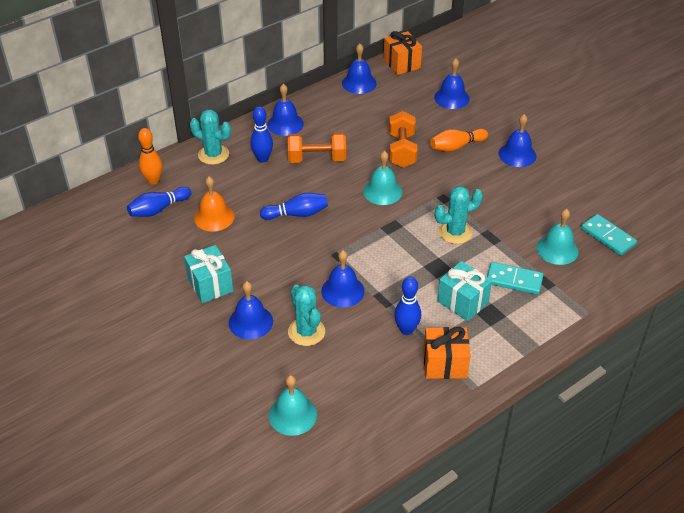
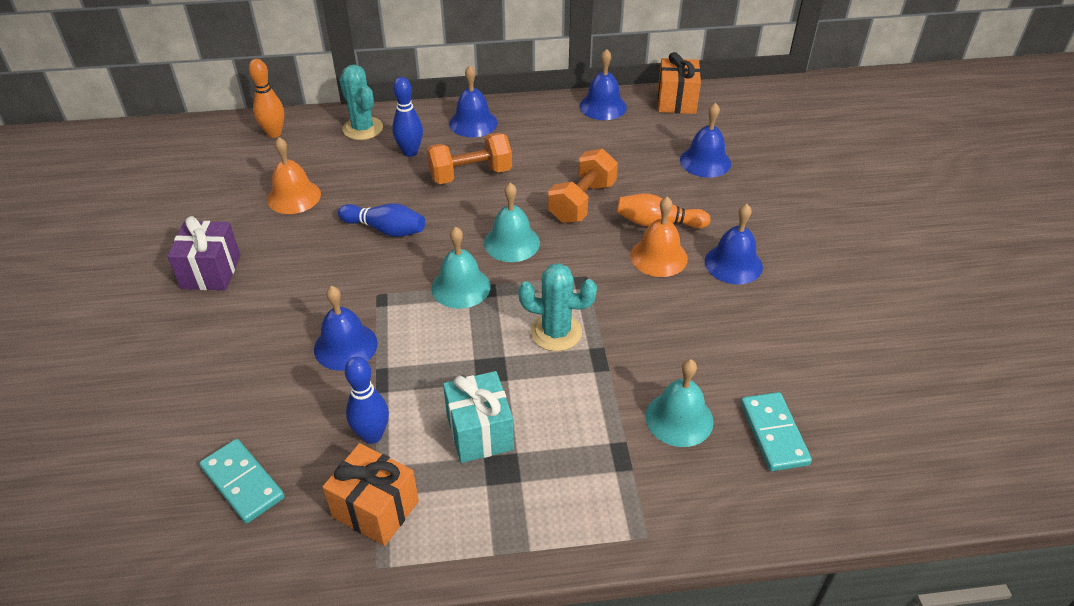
camera: 30 degrees right, 0 degrees up
blue bowling pin [127,187,191,217] -> none
turquoise gift [184,245,233,303] -> purple gift [167,216,240,290]
blue bell [229,281,273,340] -> none
turquoise bell [269,375,317,436] -> turquoise bell moved to [431,227,490,309]
orange dumbbell [287,132,346,163] -> orange dumbbell turned 45 degrees counterclockwise [426,133,512,184]
turquoise cactus [288,285,325,346] -> none
turquoise domino [487,262,543,295] -> turquoise domino moved to [199,439,284,524]
none -> orange bell [630,197,688,277]

